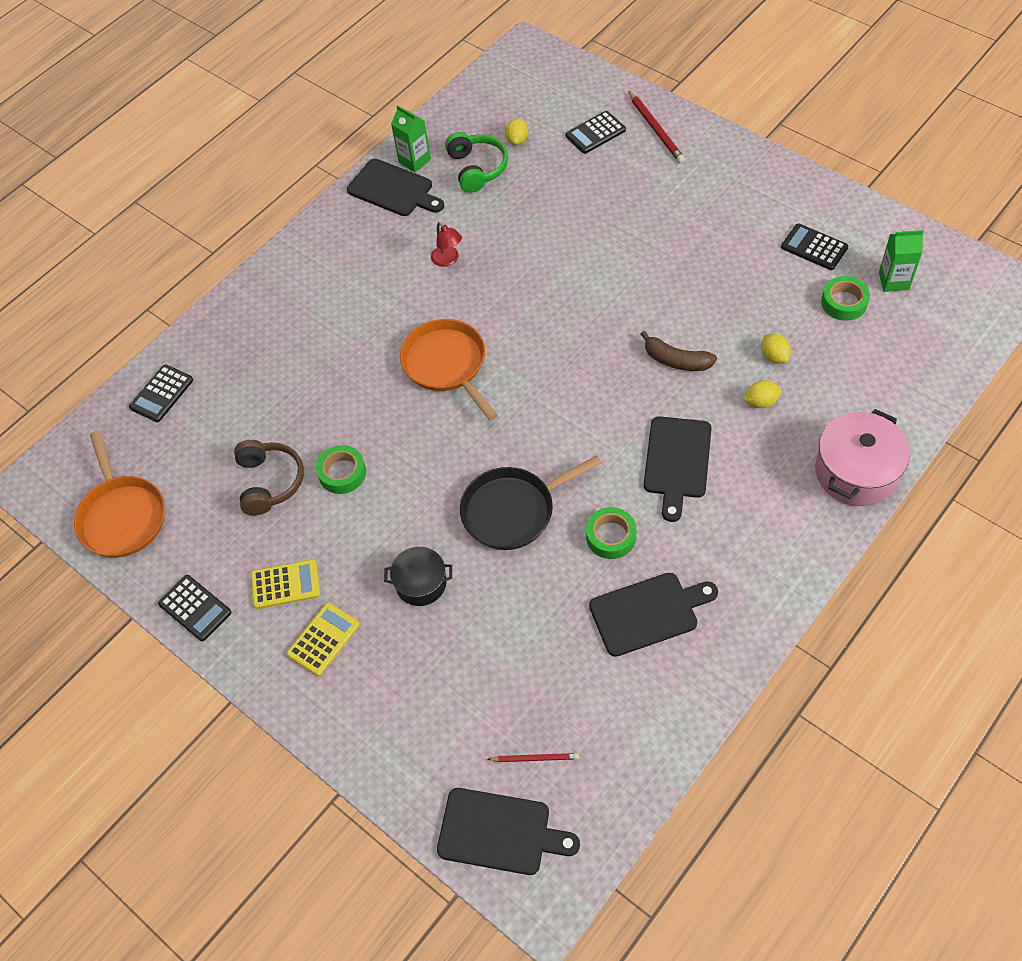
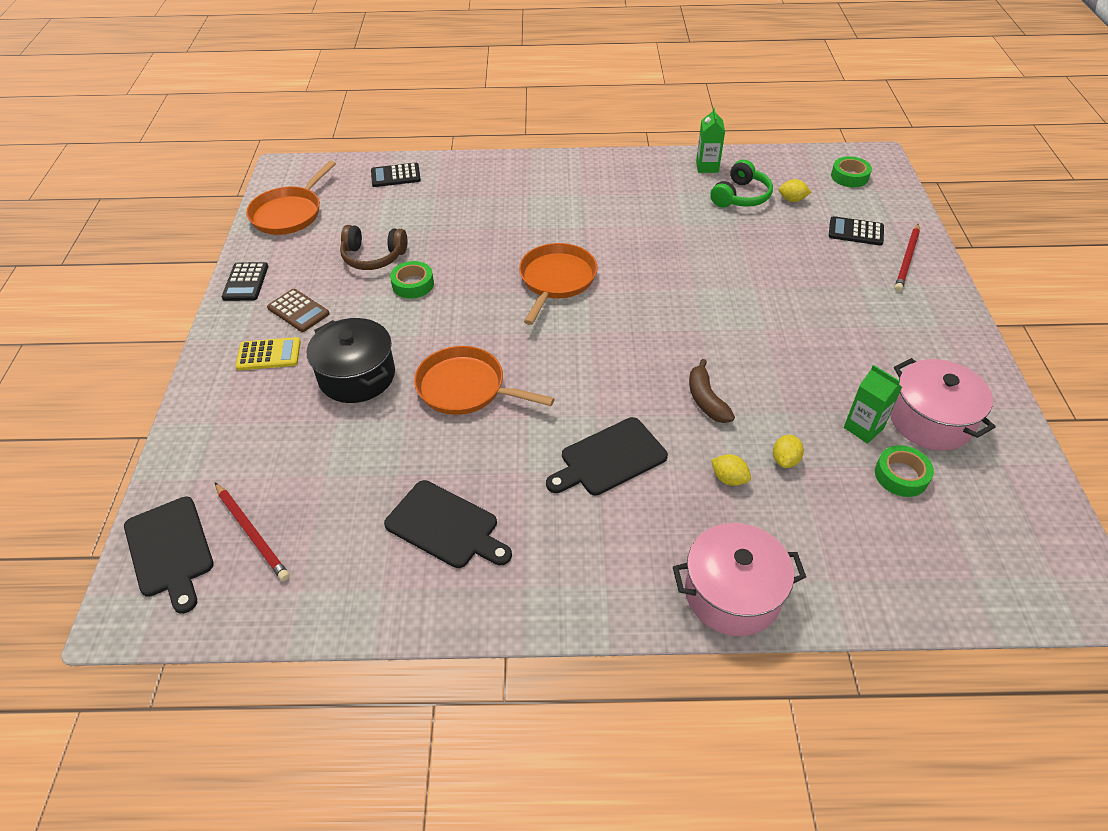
camera: 45 degrees right, 10 degrees down
brown headphones [234,440,304,515] -> brown headphones turned 60 degrees clockwise [340,225,407,270]
yellow calculator [251,559,320,609] -> brown calculator [267,289,329,332]
black cutting board [347,159,444,216] -> none
black pot [384,547,452,606] -> black pot [307,318,395,403], size x1.63
red lamp [431,222,462,267] -> none
black pan [460,455,602,550] -> orange pan [414,346,555,415]
red pencil [487,753,579,762] -> red pencil [215,483,290,581], size x1.68
yellow lemon [505,118,528,145] -> yellow lemon turned 45 degrees clockwise [779,179,811,202]
green tape [586,507,637,559] -> green tape moved to [831,156,872,187]
black calculator [781,224,848,270] -> pink pot [890,358,995,451]
green carton [879,230,924,292] -> green carton moved to [844,365,902,444]

